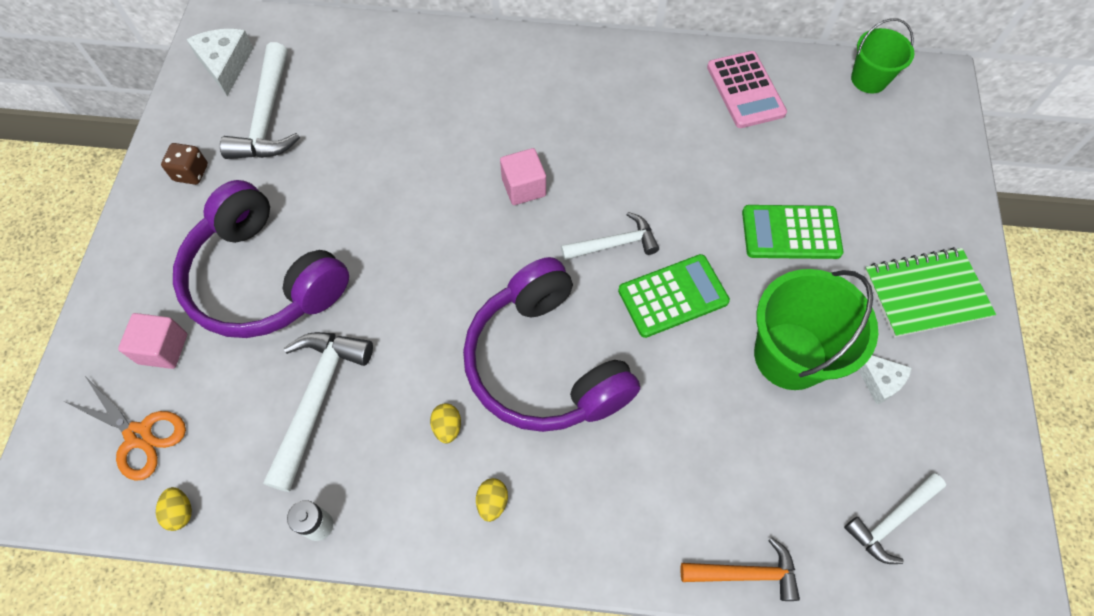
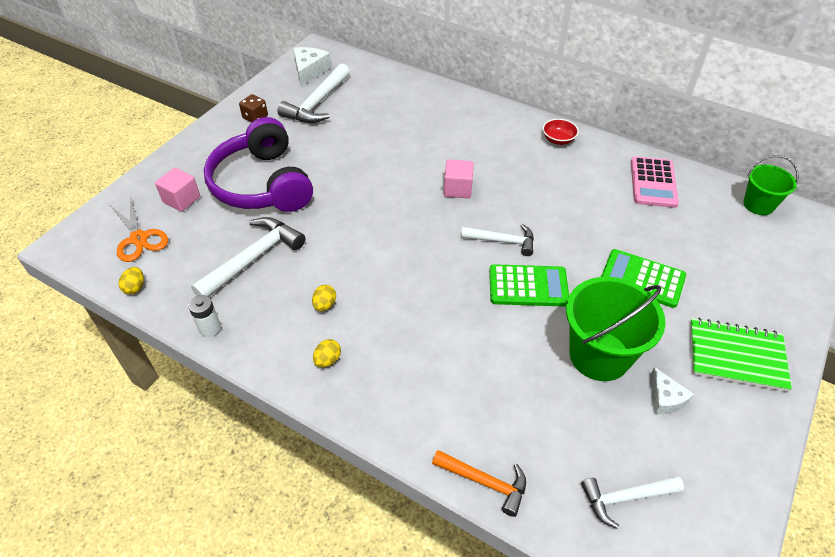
camera: 25 degrees right, 15 degrees down
purple headphones [463,257,640,432] -> none
none -> red bowl [543,119,579,145]

